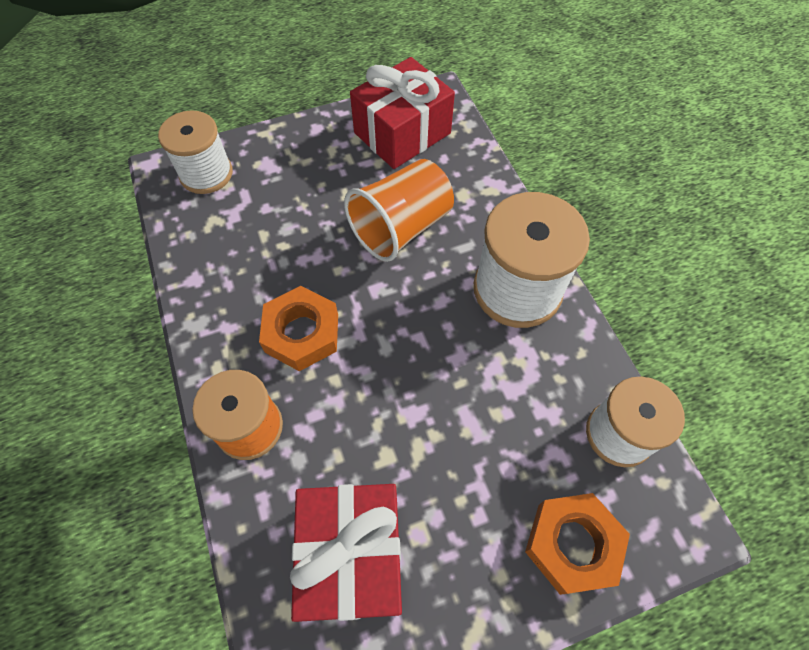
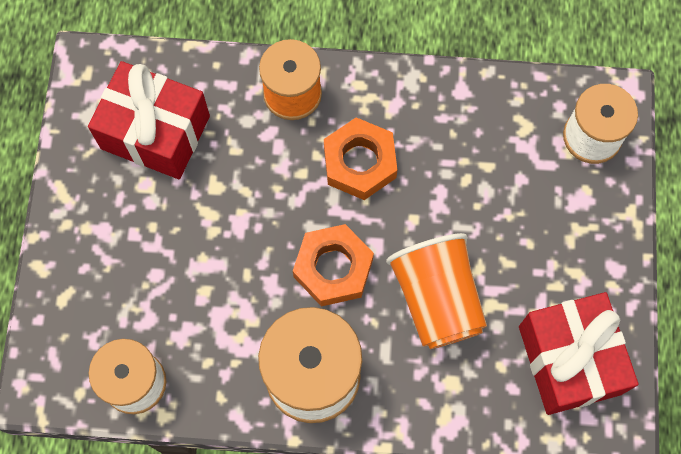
camera: 115 degrees right, 10 degrees up
orange nut [525,493,630,595] -> orange nut moved to [293,224,374,307]

